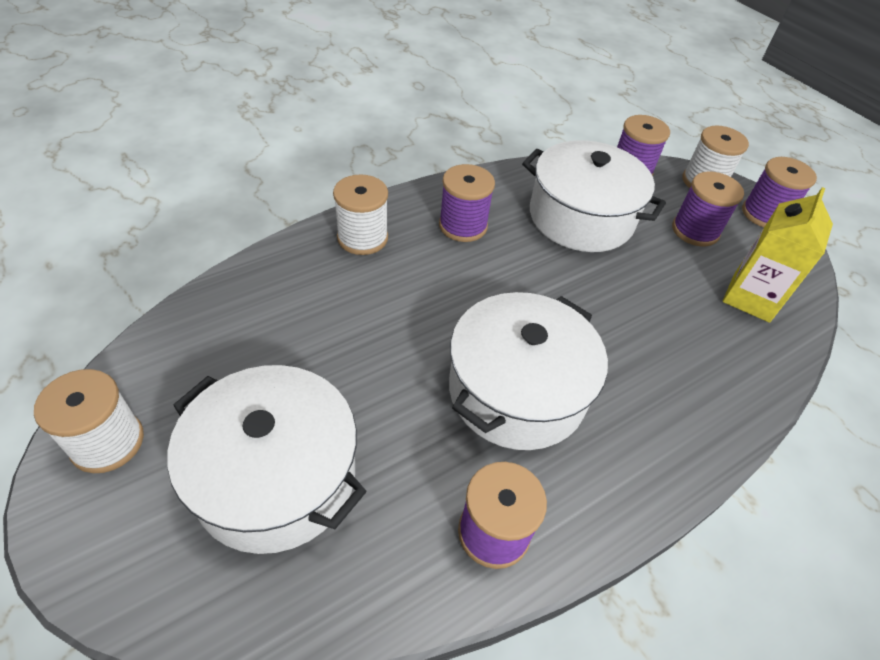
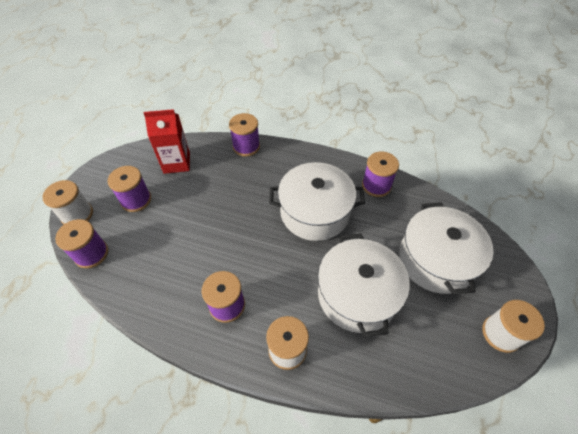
camera: 125 degrees left, 5 degrees up
white pot [522,140,666,252] -> white pot moved to [318,234,410,337]
yellow carton [723,187,833,323] -> red carton [143,109,190,174]
purple spool [742,157,817,227] -> purple spool moved to [229,113,260,157]

